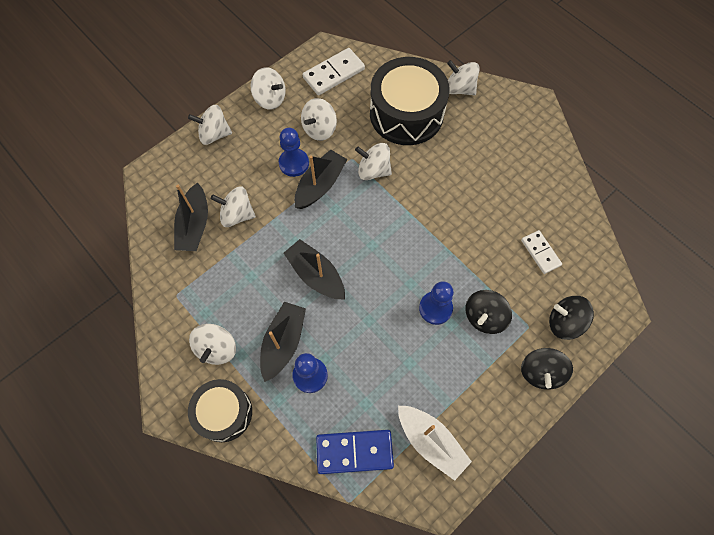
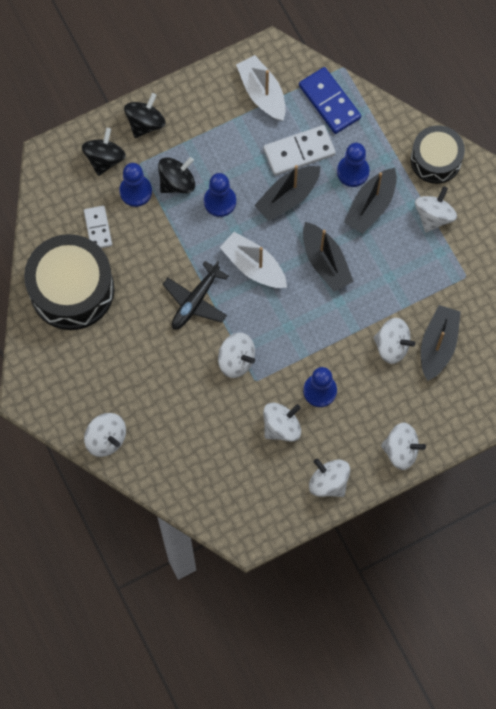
camera: 165 degrees left, 5 degrees up
black boat [294,149,348,209] -> black boat moved to [254,165,321,221]
white domino [303,48,365,95] -> white domino moved to [263,125,336,176]
blue domino [316,430,394,474] -> blue domino turned 45 degrees clockwise [299,67,361,134]
black drum [370,57,450,145] -> black drum moved to [24,234,114,330]
black spinning top [549,296,594,340] -> black spinning top turned 105 degrees counterclockwise [82,128,126,176]
none -> blue pawn [119,163,152,207]
none -> black plane [163,260,228,329]
none -> white boat [220,232,287,288]

